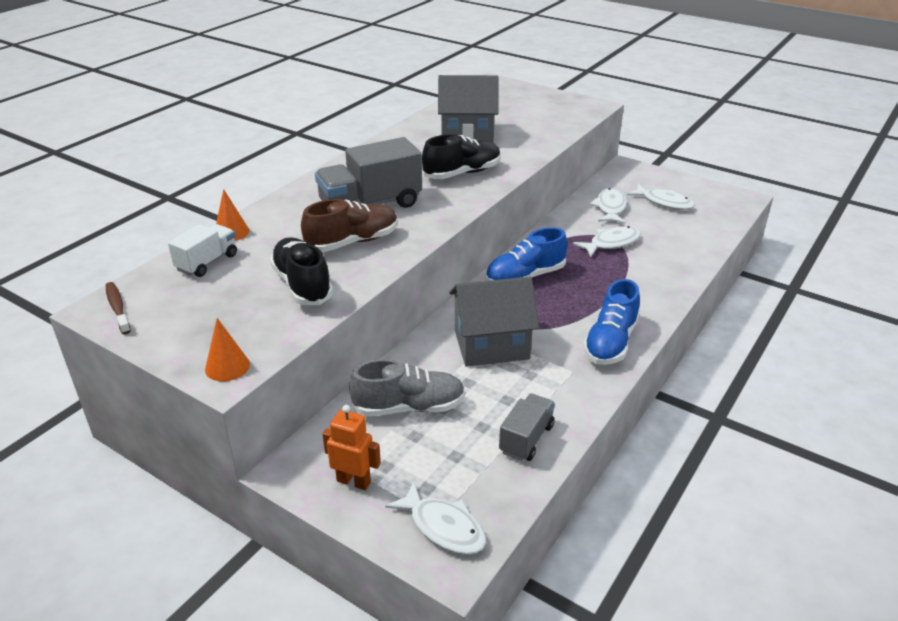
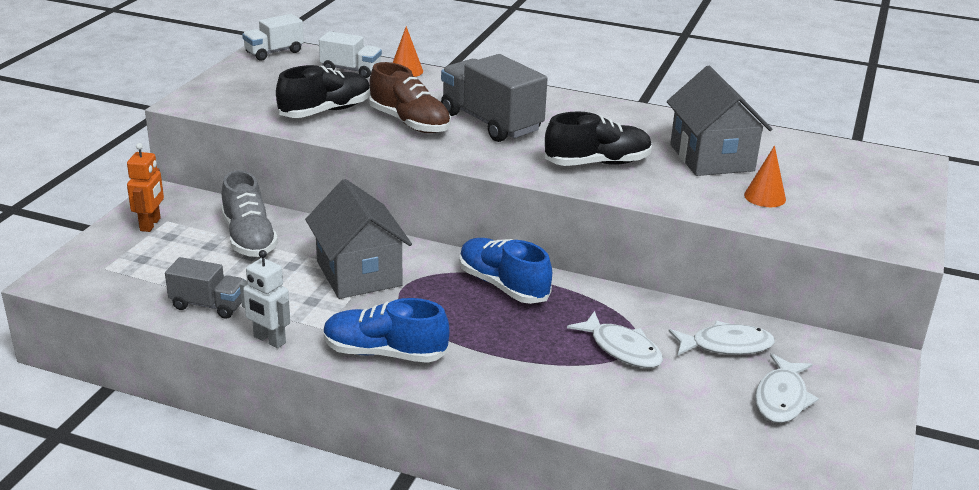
camera: 75 degrees right, 5 degrees down
brown toothbrush [106,282,131,334] -> white truck [242,14,304,61]
orange cone [205,318,250,382] -> orange cone moved to [744,146,786,207]
white fish [385,481,486,555] -> none
black shoe [422,134,501,179] -> black shoe turned 60 degrees counterclockwise [545,111,652,166]
none -> white robot [240,250,290,348]

